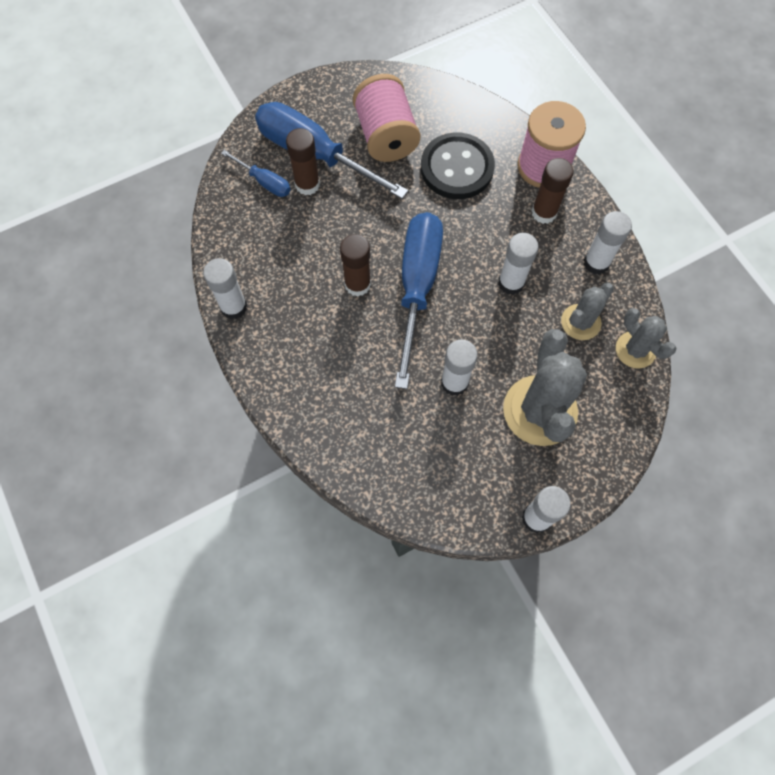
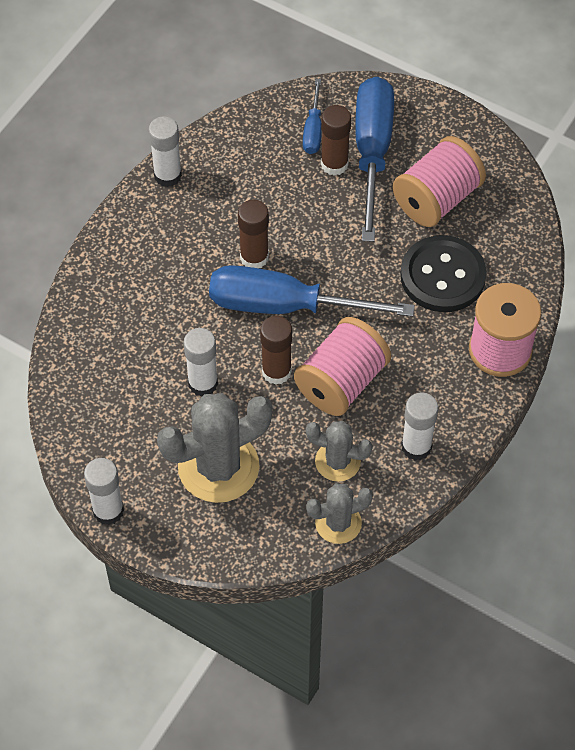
camera: 60 degrees right, 10 degrees down
blue screwdriver [395,212,443,389] -> blue screwdriver turned 150 degrees counterclockwise [209,265,415,317]
white glue stick [498,233,539,295] -> pink spool [294,317,391,416]
brown glue stick [532,158,574,224] -> brown glue stick moved to [260,316,292,385]
grey cactus [616,308,676,369] -> grey cactus turned 45 degrees clockwise [306,483,373,544]

